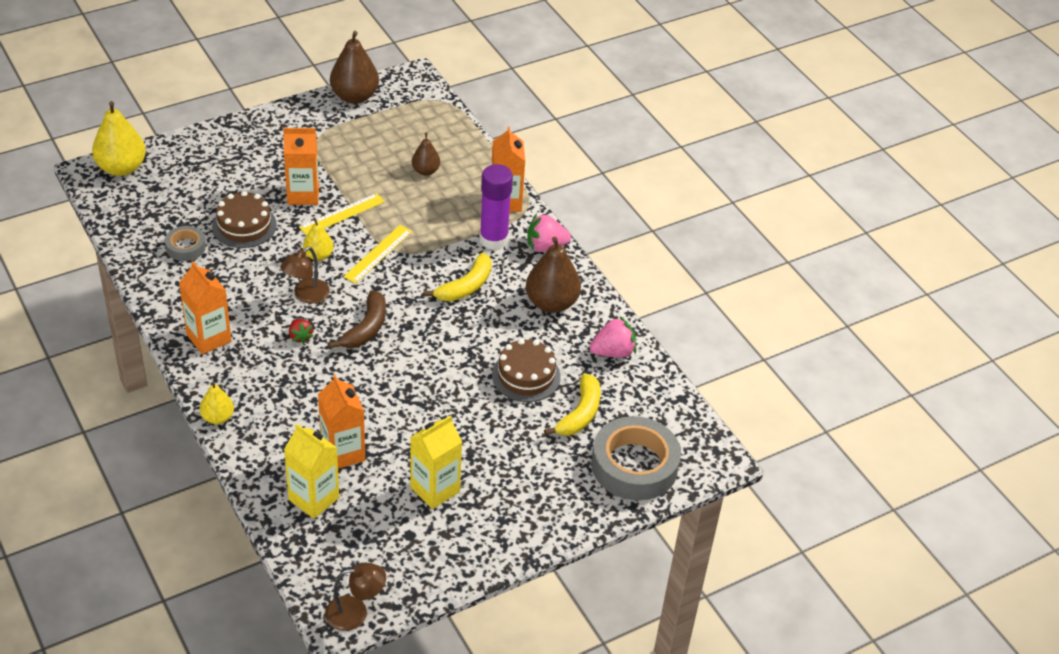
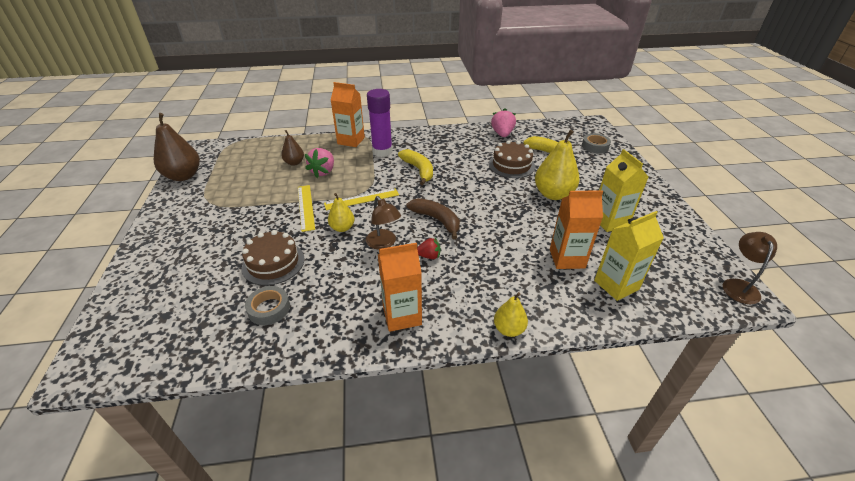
camera: 65 degrees left, 5 degrees down
yellow pear [92,101,146,176] -> yellow pear moved to [535,130,580,200]
orange carton [283,128,319,205] -> none
yellow ruler [343,225,412,284] -> yellow ruler turned 75 degrees counterclockwise [324,188,399,211]
brown pear [526,237,581,313] -> none
pink strawberry [527,213,571,252] -> pink strawberry moved to [305,148,334,178]
grey tape [592,416,681,500] -> grey tape [582,133,611,153], size x0.50

